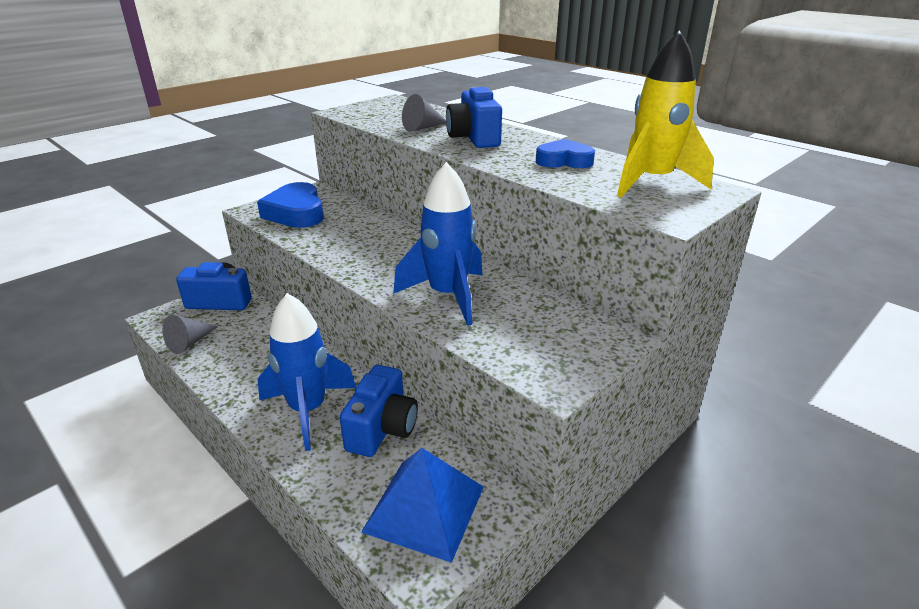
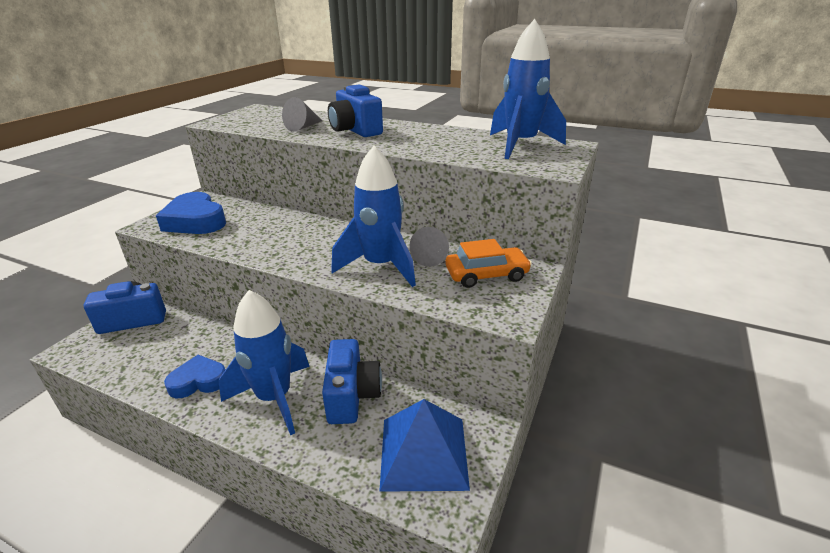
camera: 20 degrees left, 0 degrees up
grey cone [162,315,218,354] -> grey cone moved to [409,227,449,267]
blue heart [536,139,595,168] -> blue heart moved to [164,355,225,398]
yellow rocket [617,31,714,198] -> blue rocket [490,19,566,159]
none -> orange car [446,239,532,288]

